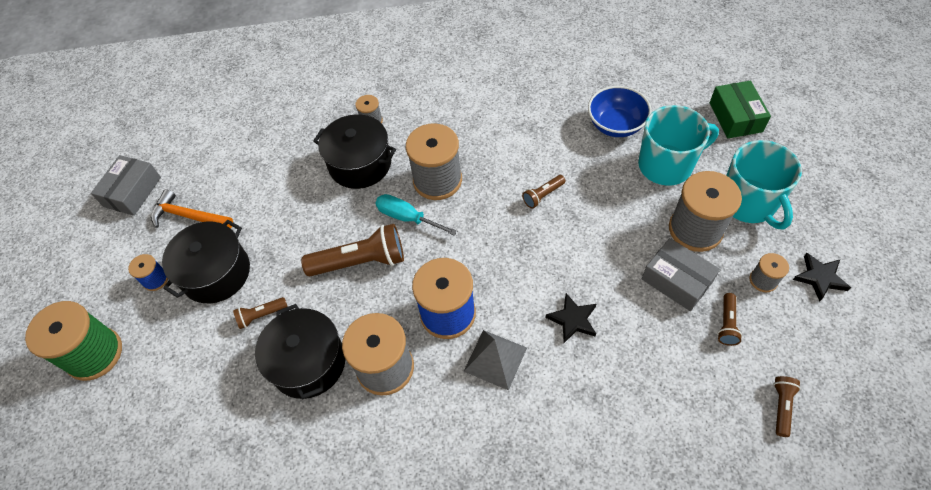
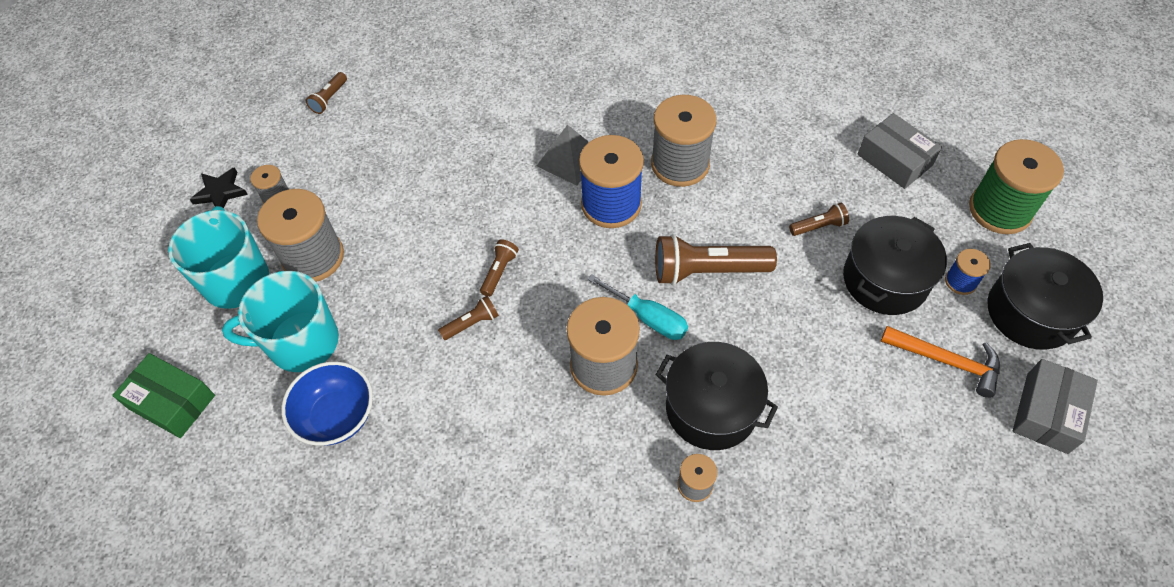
camera: 175 degrees left, 0 degrees up
black pot [255,304,345,399] -> black pot moved to [988,243,1103,350]
black star [545,293,596,343] -> none
grey box [642,238,720,311] -> grey box moved to [858,113,942,189]
green box [710,81,771,138] -> green box turned 60 degrees counterclockwise [112,353,215,438]
brown flashlight [717,293,742,346] -> brown flashlight moved to [480,239,519,297]

